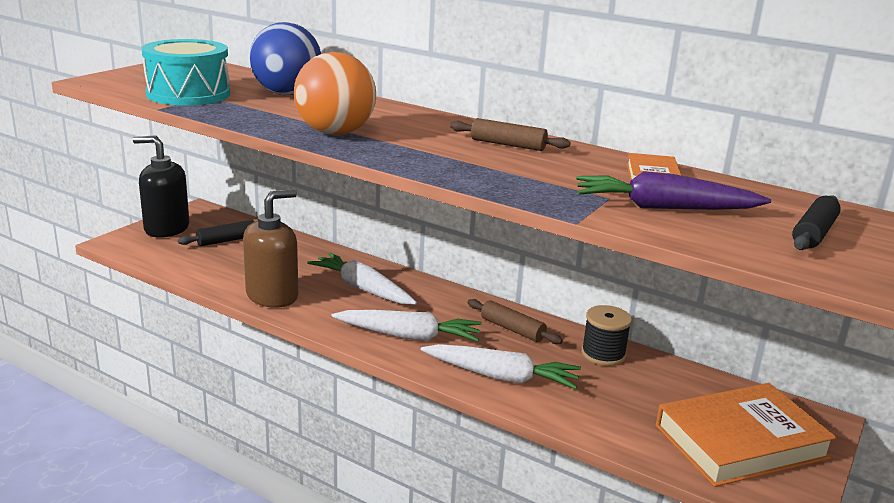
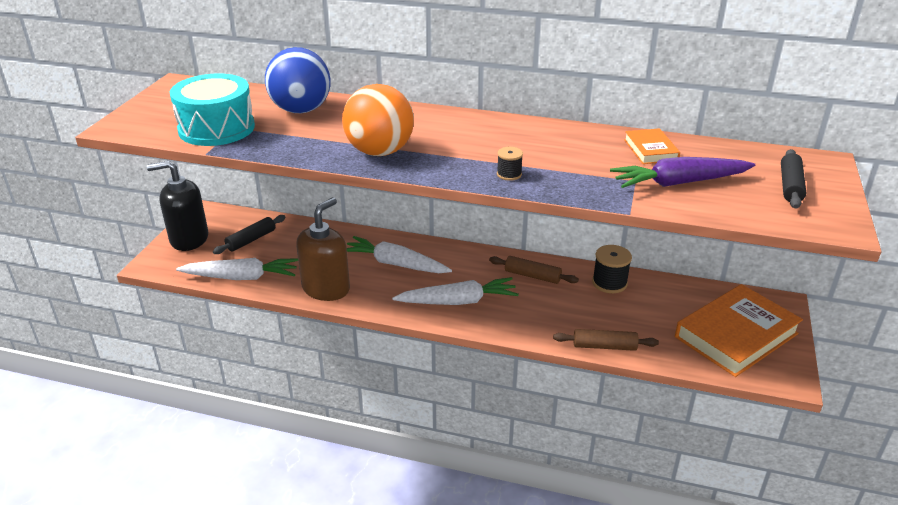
camera: 15 degrees left, 10 degrees up
white carrot [421,344,581,389] -> white carrot moved to [176,258,298,280]
brown rolling pin [450,118,570,151] -> brown rolling pin moved to [553,329,659,351]
none -> black spool [497,147,523,181]

